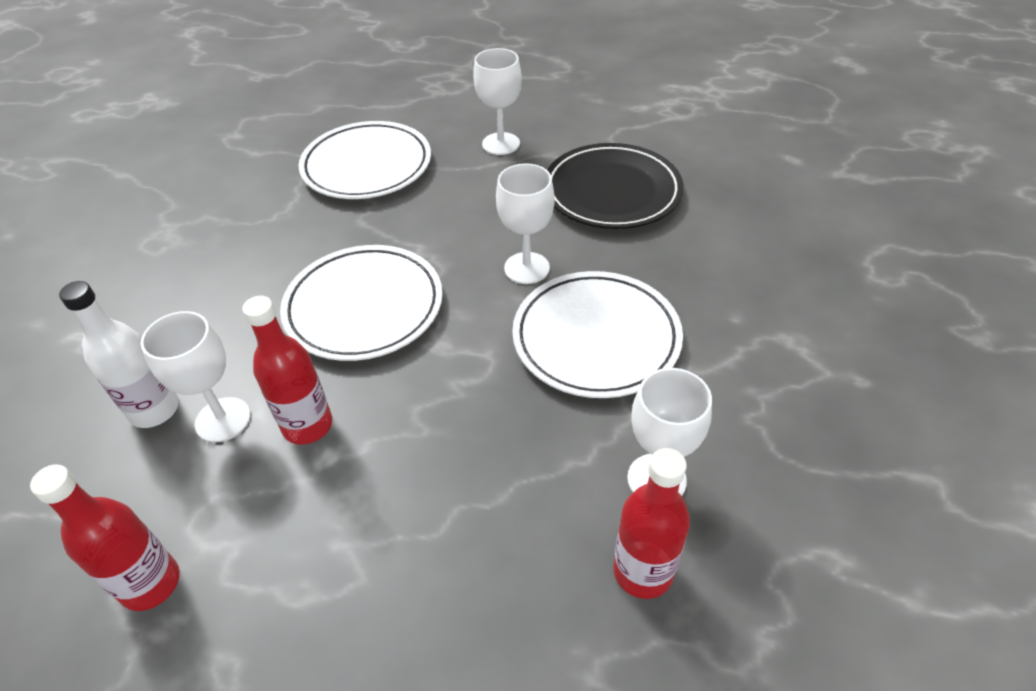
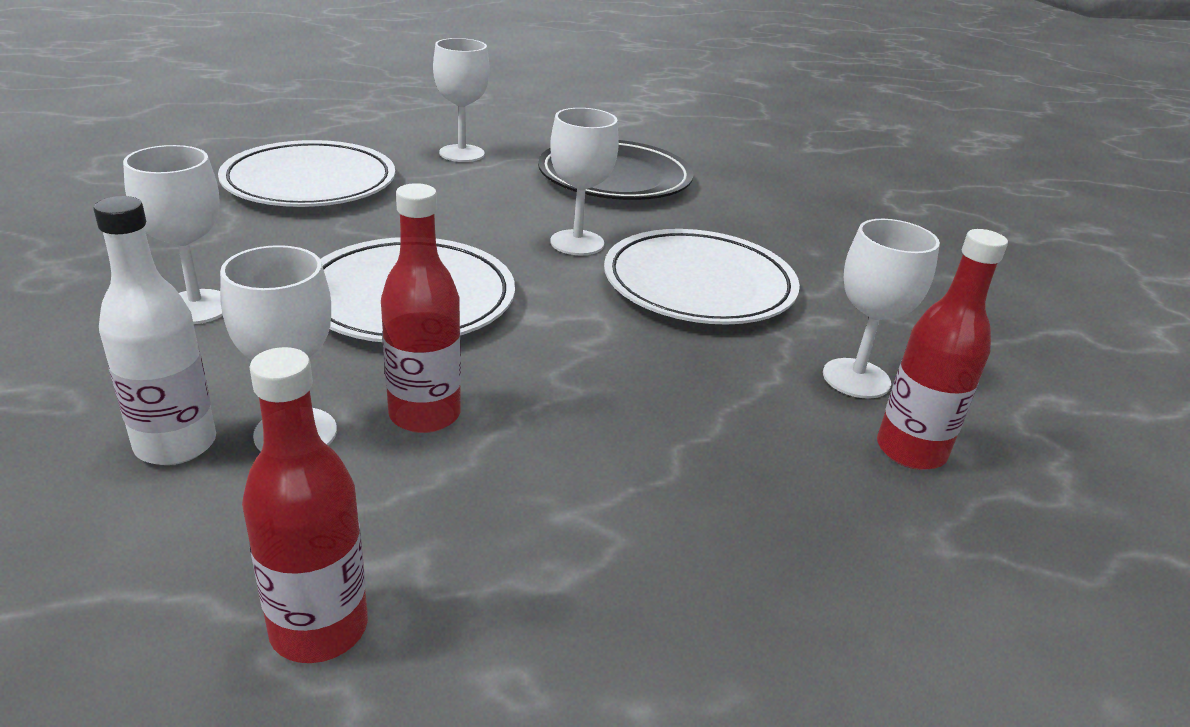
camera: 30 degrees left, 15 degrees down
none -> white goblet [123,145,223,324]

